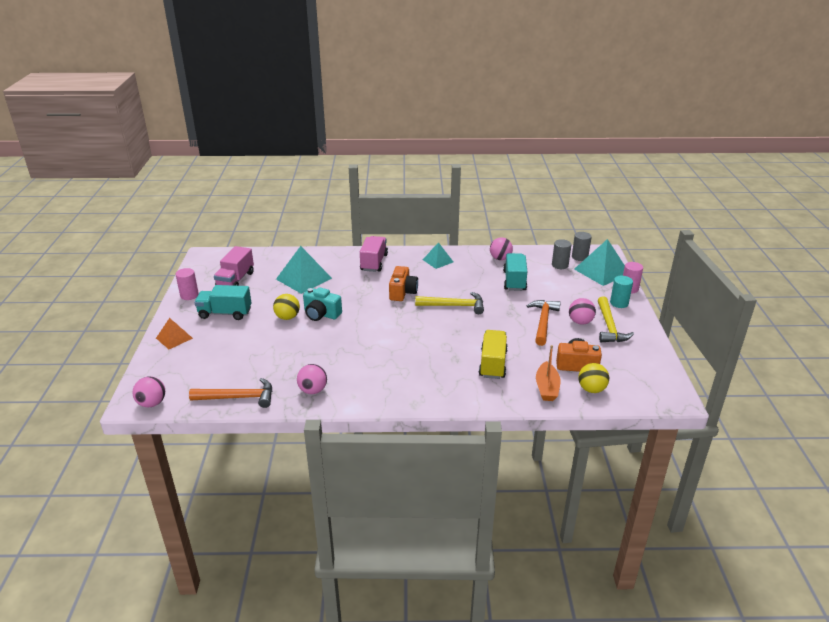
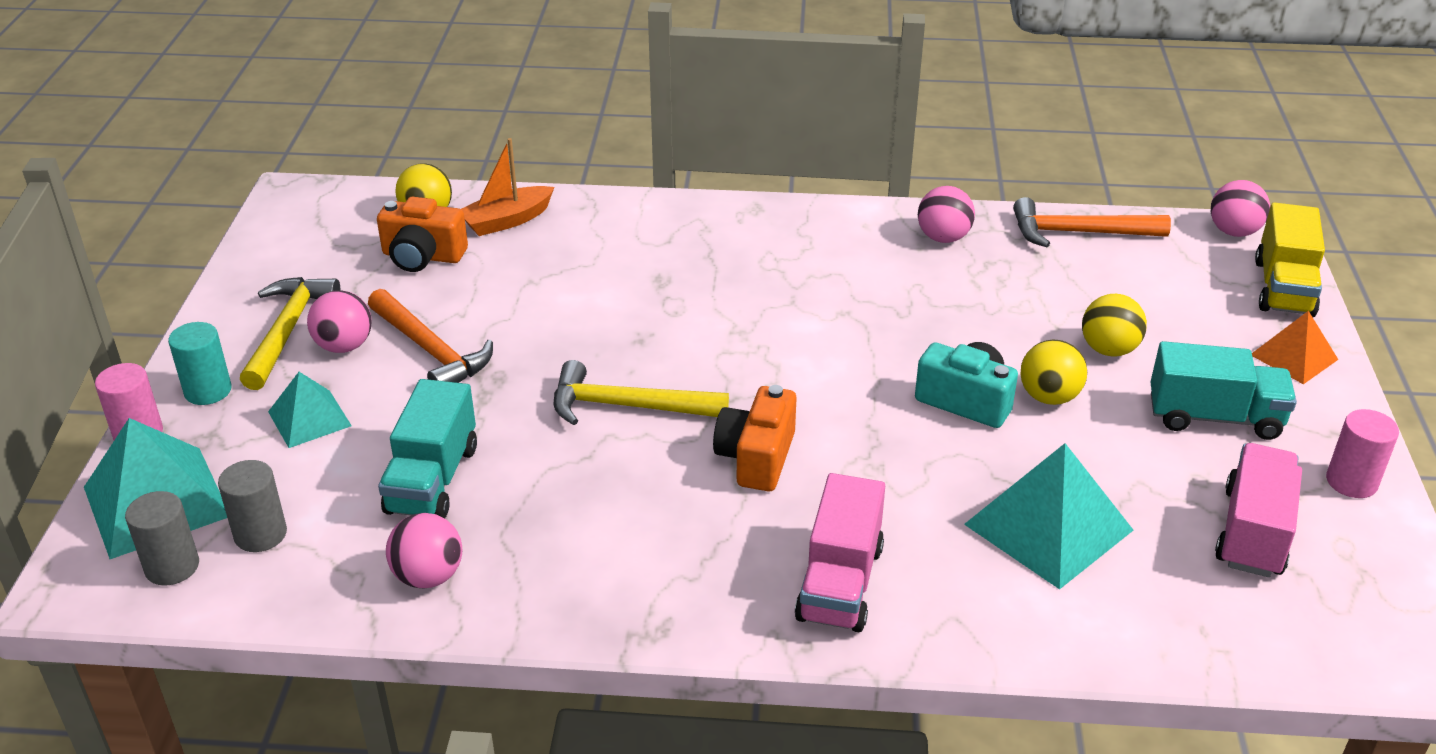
camera: 175 degrees left, 5 degrees up
turquoise pyramid [423,242,453,269] -> turquoise pyramid moved to [268,372,352,448]
yellow truck [479,330,508,379] -> yellow truck moved to [1255,202,1325,317]
orange hammer [527,300,561,346] -> orange hammer turned 60 degrees counterclockwise [368,289,493,383]
orange boat [536,345,560,401] -> orange boat turned 135 degrees counterclockwise [462,138,554,236]
none -> yellow ball [1082,294,1147,356]

